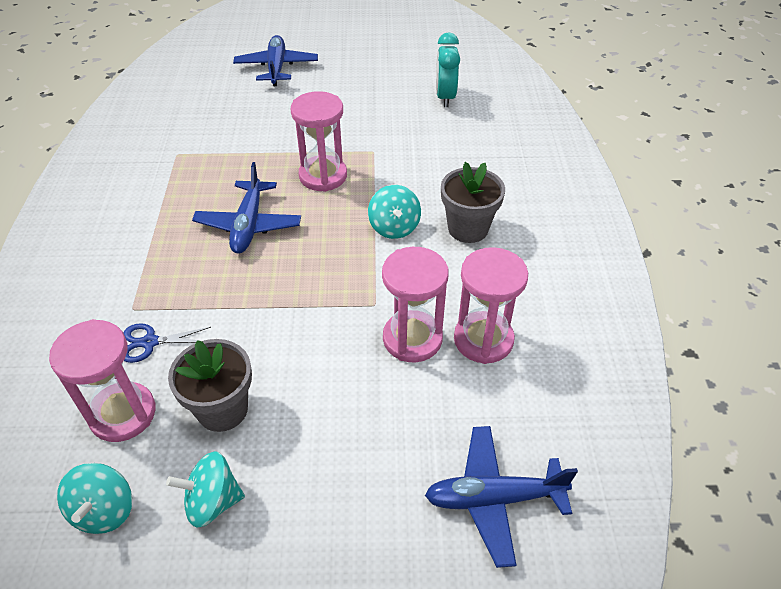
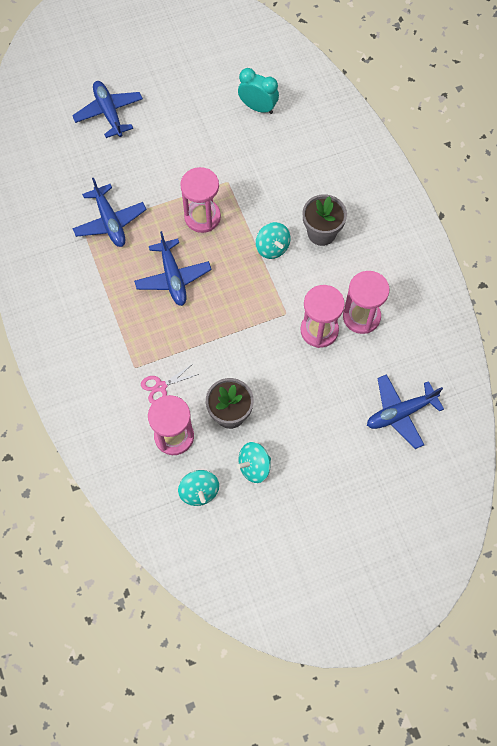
camera: 20 degrees left, 20 degrees up
blue scissors [124,323,211,363] -> pink scissors [141,365,199,404]
turquoise clock [436,32,460,107] -> turquoise clock turned 135 degrees clockwise [238,68,279,114]
none -> blue plane [72,178,146,247]

